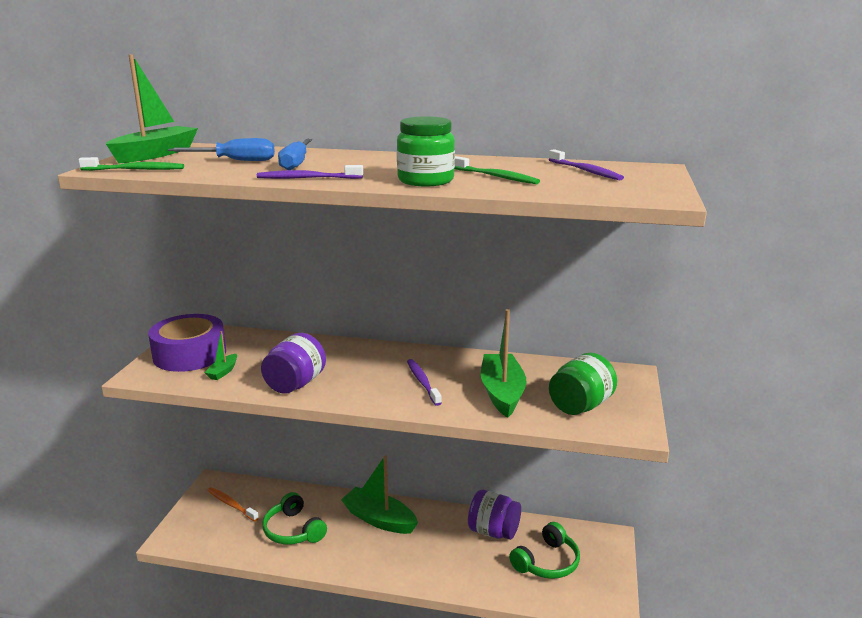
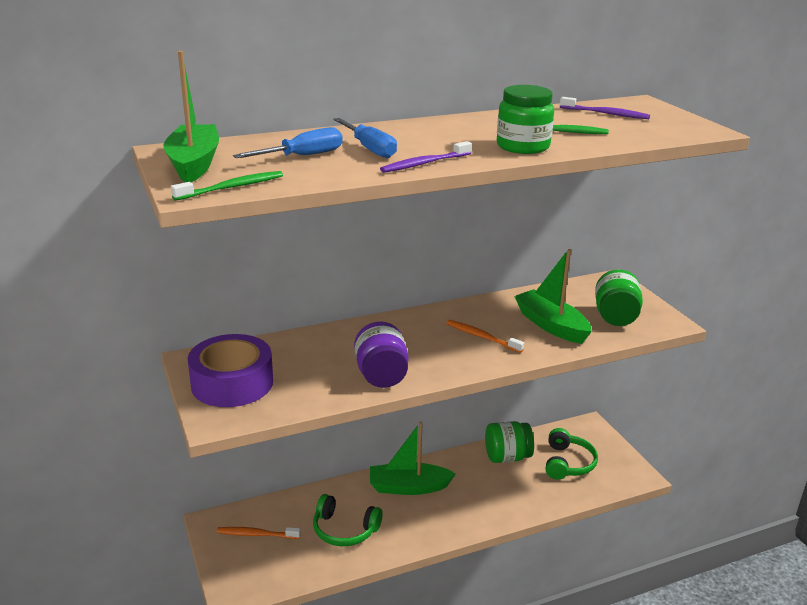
camera: 35 degrees left, 5 degrees up
green boat [204,331,237,380] -> none
purple toothbrush [407,359,442,406] -> orange toothbrush [446,320,524,353]
purple jar [468,490,521,540] -> green jar [485,421,534,463]

